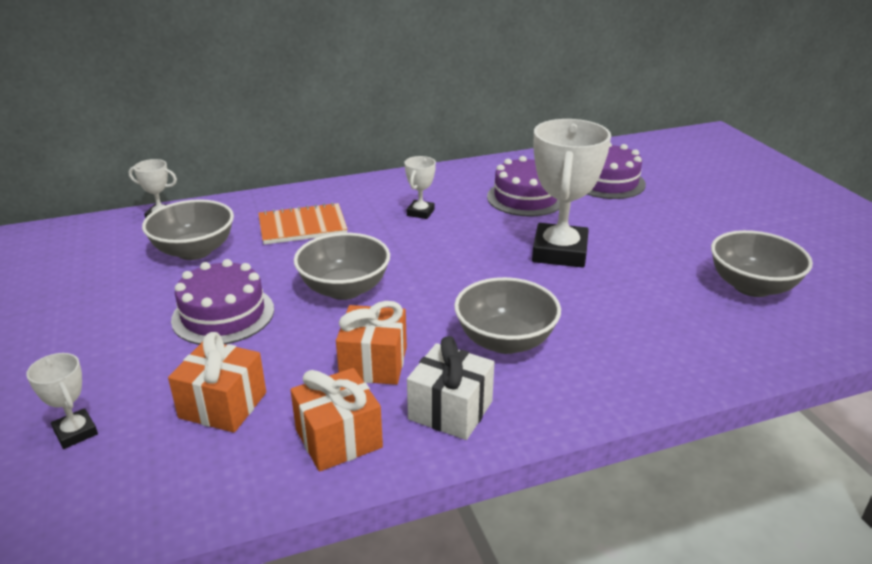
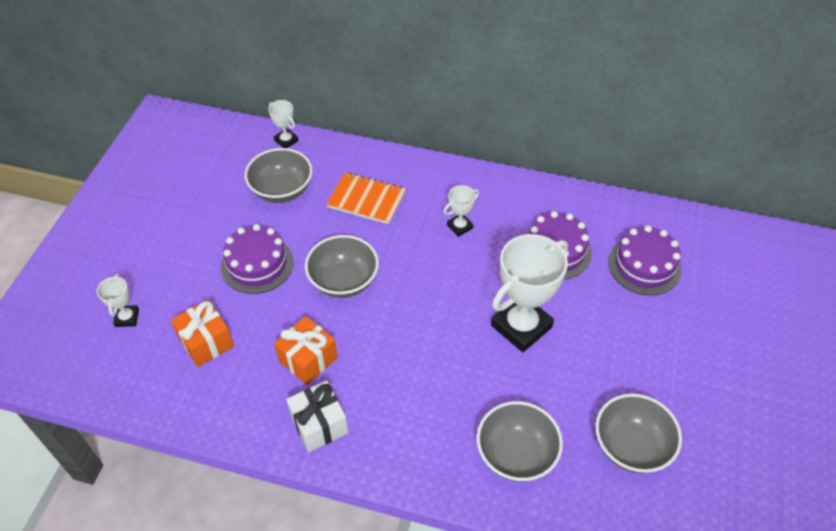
camera: 35 degrees right, 20 degrees up
orange gift [290,368,383,472] -> none
grey bowl [454,277,561,354] -> grey bowl moved to [477,401,563,482]

